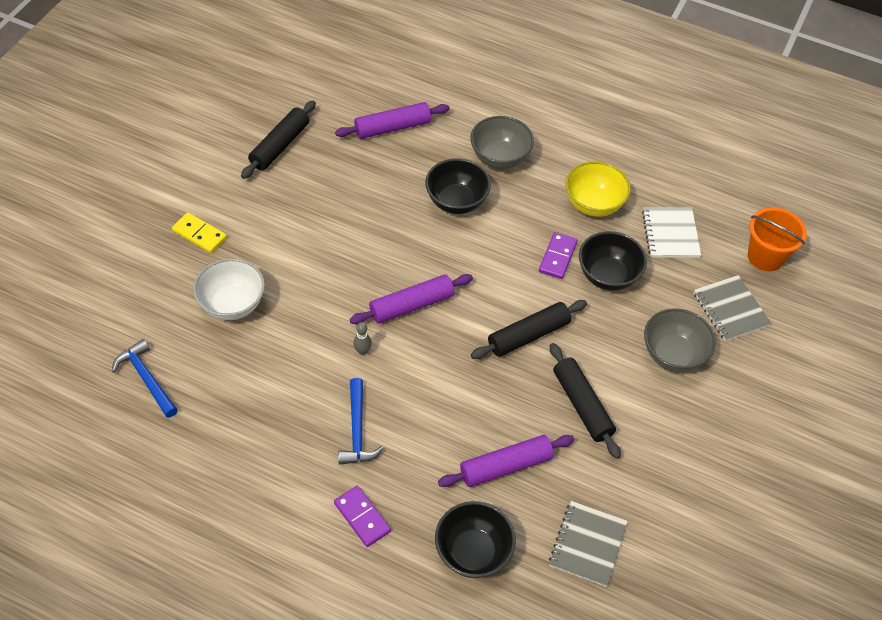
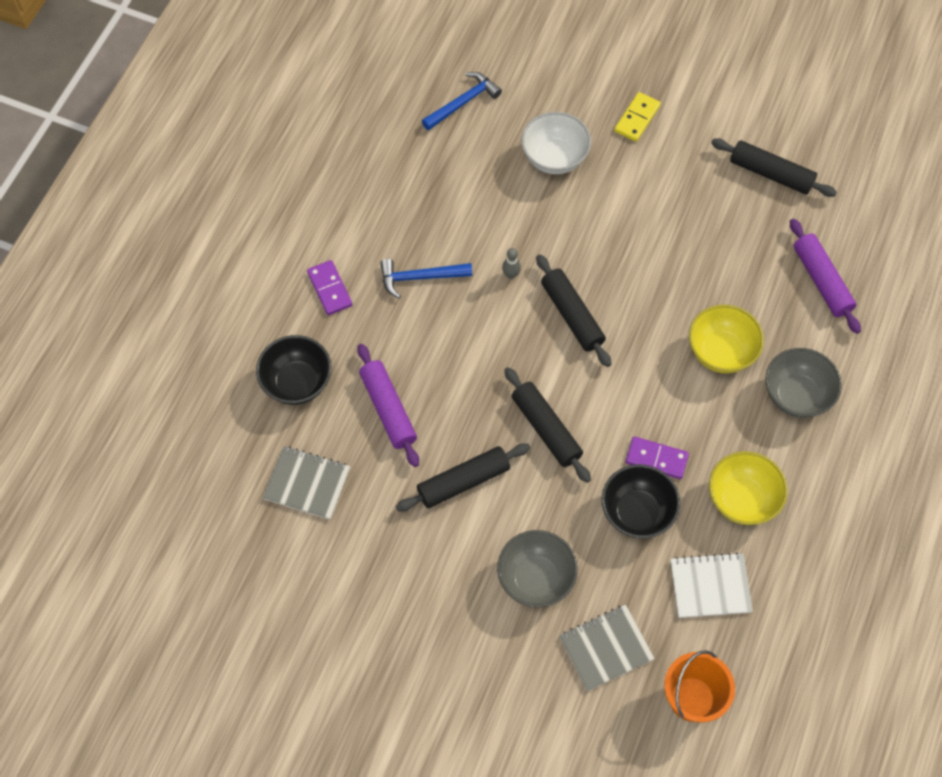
camera: 90 degrees right, 10 degrees up
purple domino [334,486,391,547] -> purple domino turned 75 degrees counterclockwise [307,260,353,315]
purple rolling pin [349,274,473,324] -> black rolling pin [536,254,611,367]
black bowl [425,158,491,214] -> yellow bowl [689,305,764,373]

